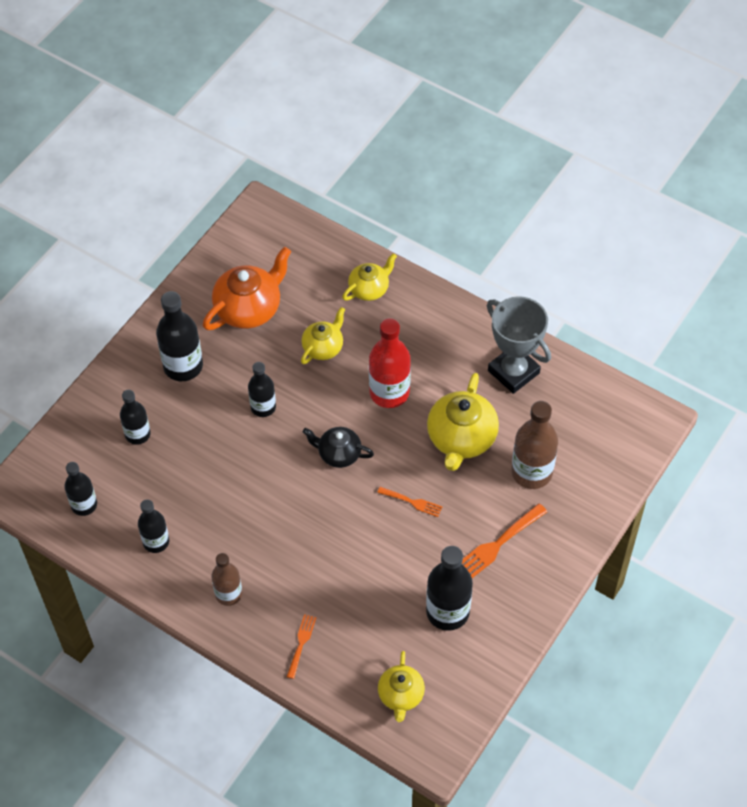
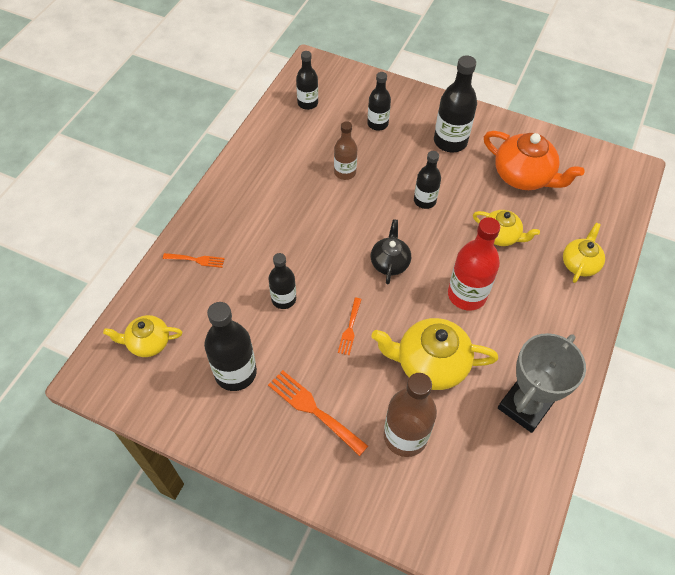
camera: 80 degrees right, 0 degrees up
black bottle [138,499,169,553] -> black bottle moved to [268,253,296,309]
brown bottle [212,553,242,606] -> brown bottle moved to [334,121,357,180]
yellow teapot [342,253,397,301] -> yellow teapot turned 105 degrees counterclockwise [563,223,605,283]

